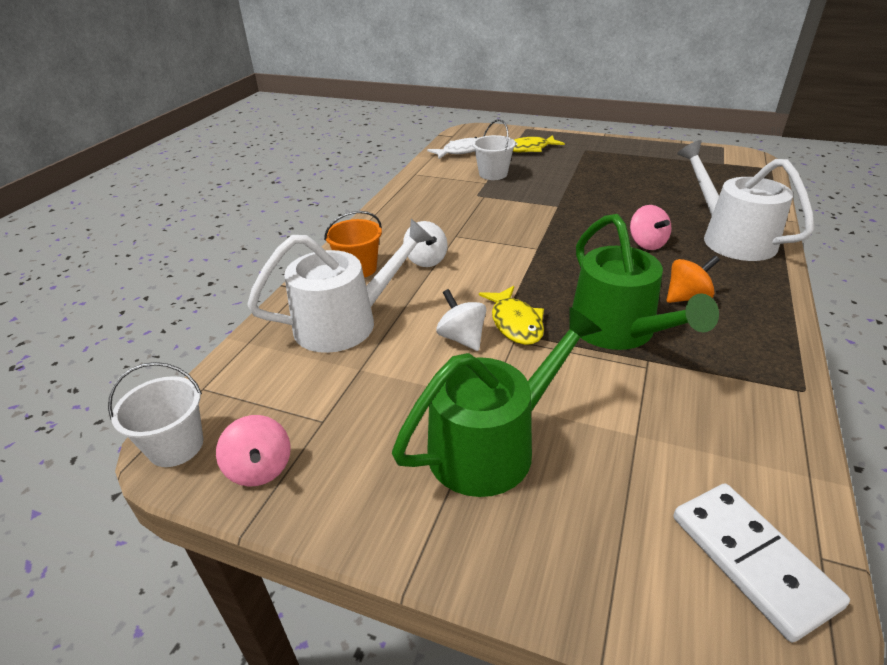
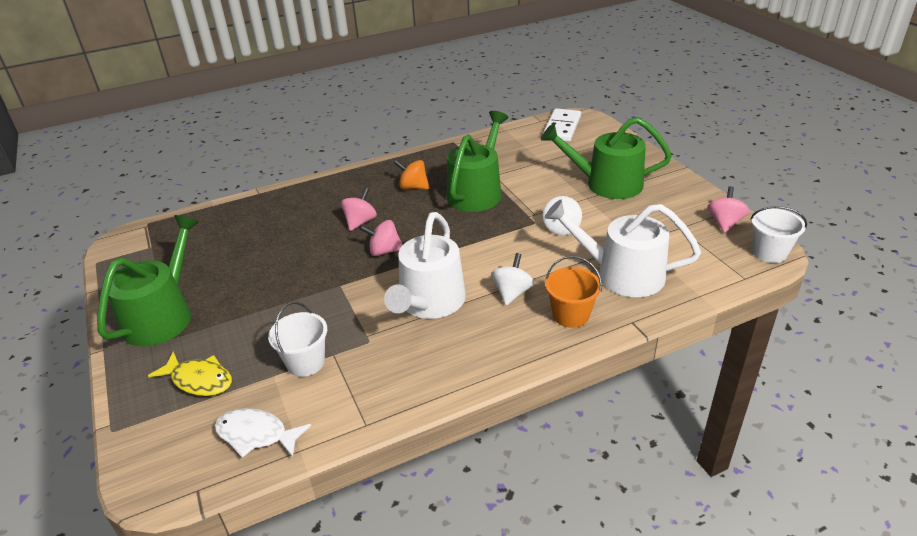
camera: 135 degrees left, 0 degrees up
yellow fish [479,286,544,345] -> none
white watering can [677,140,815,261] -> white watering can moved to [384,212,466,319]
none -> green watering can [97,215,199,346]
none -> pink spinning top [360,220,403,256]

